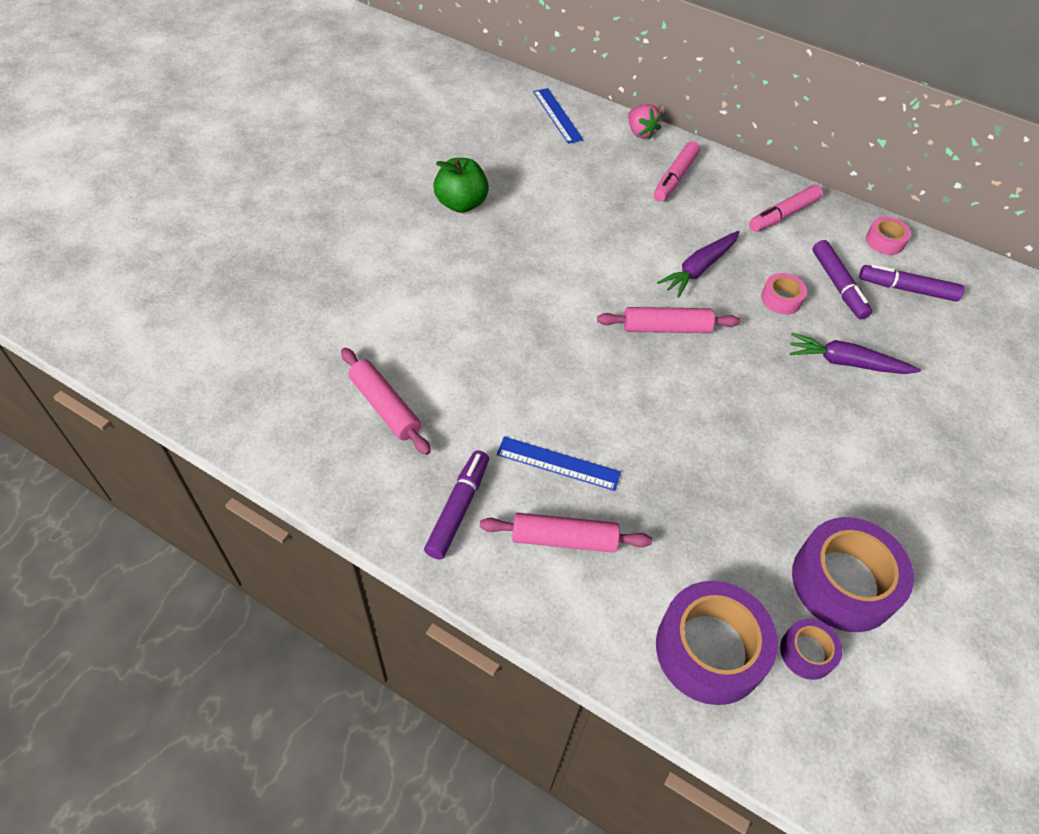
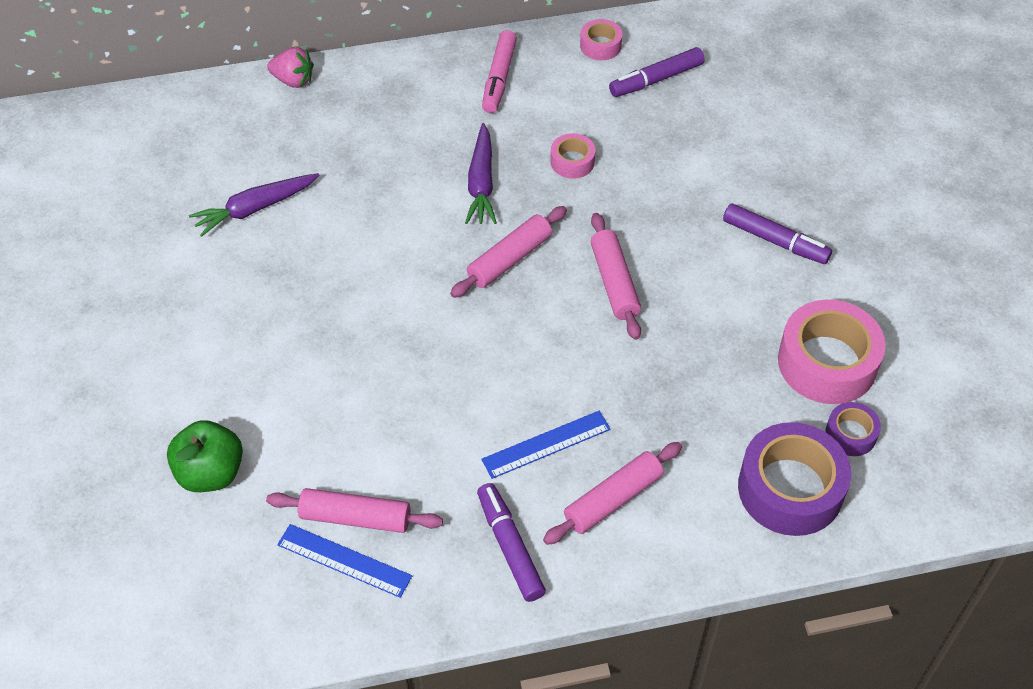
camera: 40 degrees left, 0 degrees up
green apple [433,158,489,213] -> green apple moved to [167,420,243,492]
blue ruler [533,88,583,144] -> blue ruler moved to [277,524,412,598]
pink marker [654,141,700,202] -> none
purple carrot [790,333,921,374] -> purple carrot moved to [189,173,319,237]
purple tape [792,517,914,632] -> pink tape [778,300,886,404]
purple marker [813,240,872,320] -> purple marker moved to [723,203,832,264]
none -> pink rolling pin [591,213,641,340]

